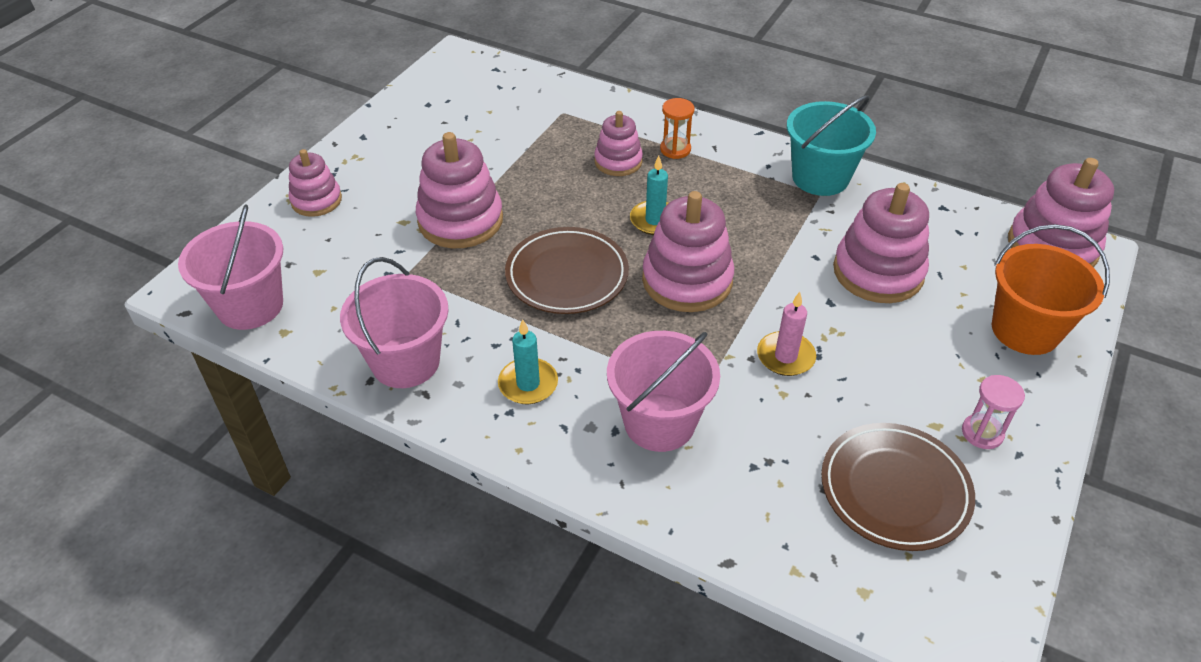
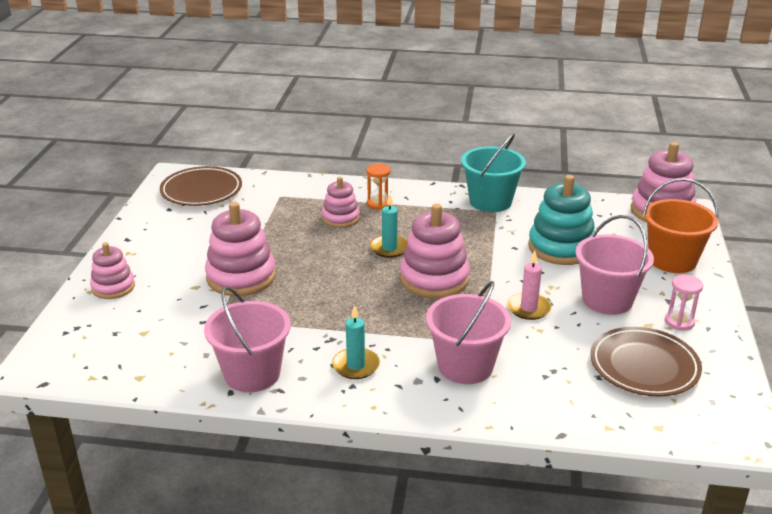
camera: 20 degrees left, 15 degrees down
pink bucket [178,204,283,330] -> pink bucket moved to [575,215,654,315]
brown plate [505,227,629,314] -> brown plate moved to [160,166,242,206]
pink stacking toy [833,183,929,303] -> turquoise stacking toy [528,175,595,265]

